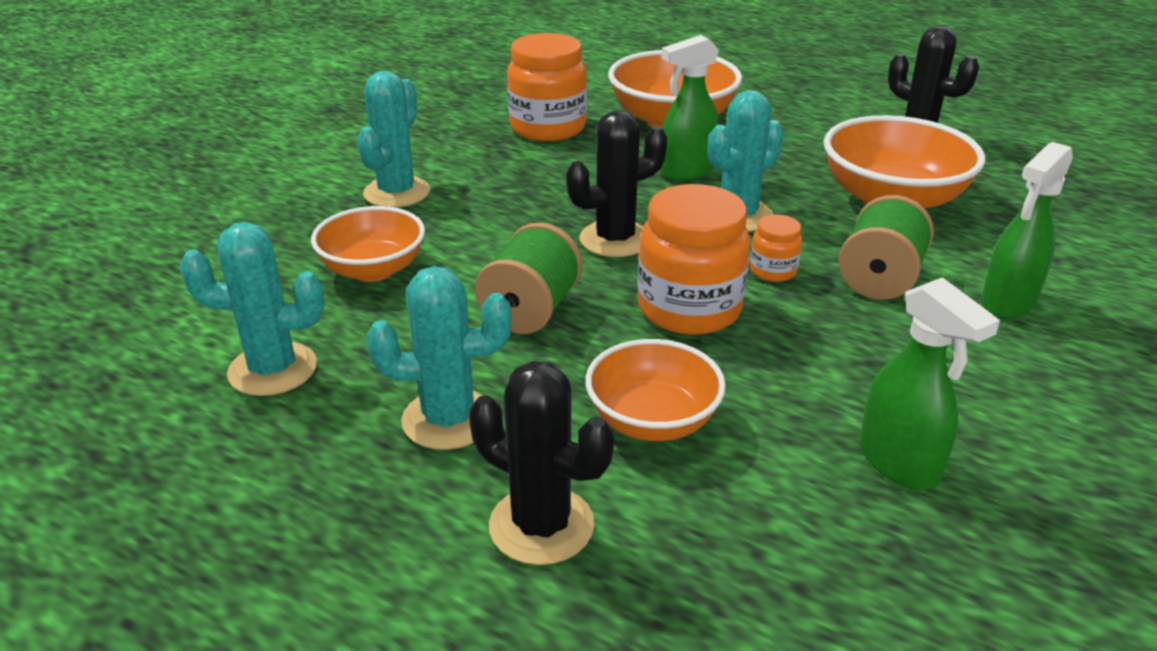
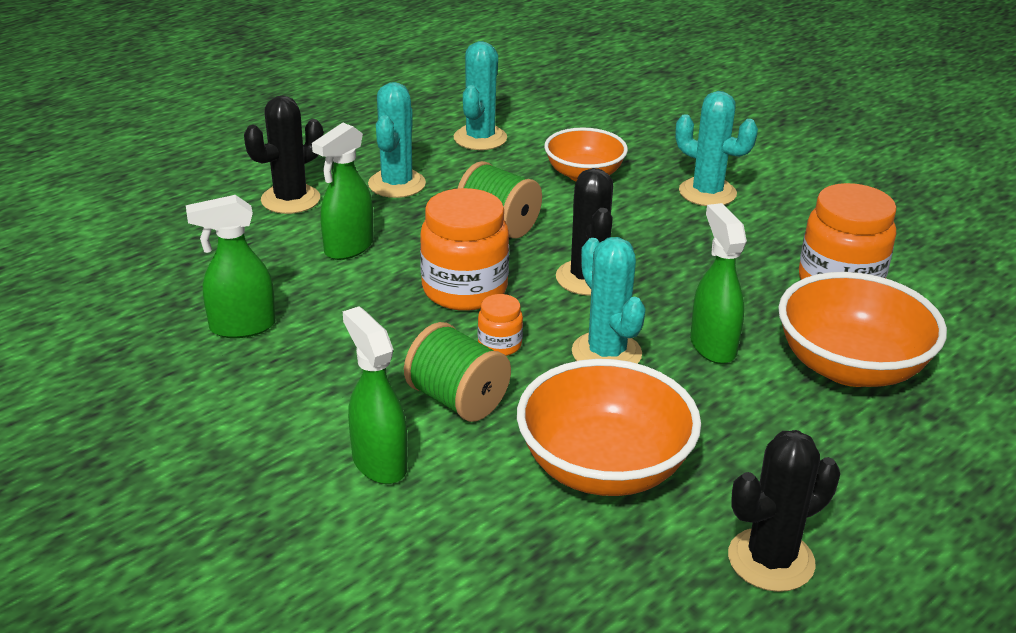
camera: 105 degrees right, 0 degrees up
orange bowl [585,339,726,441] -> green spray bottle [312,123,374,260]

